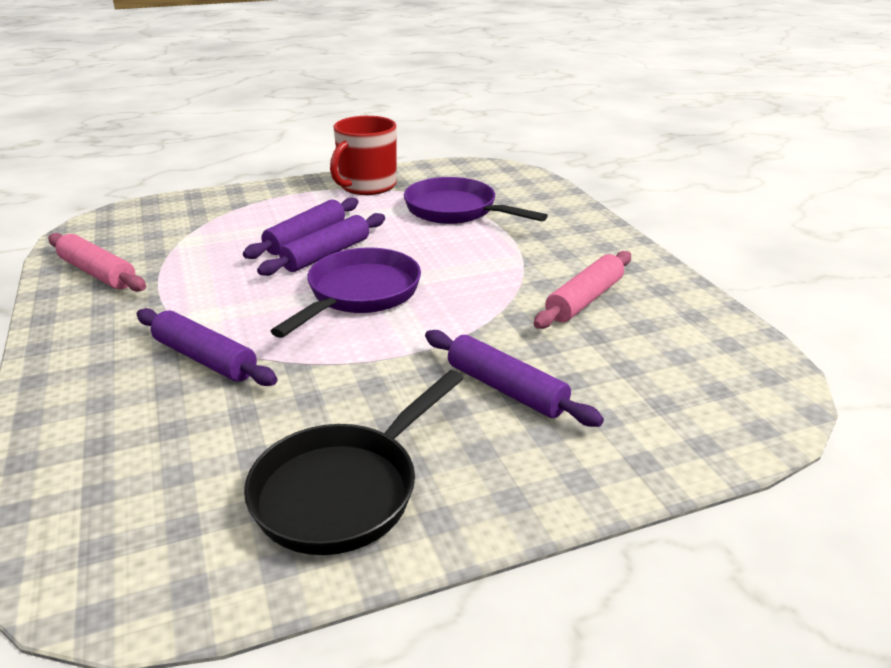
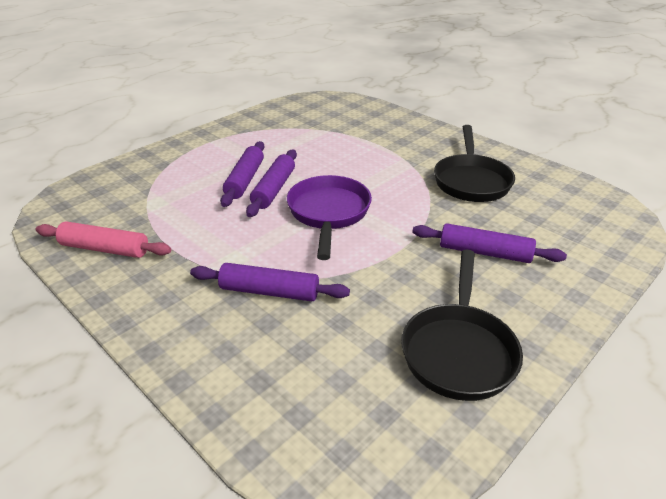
camera: 25 degrees left, 5 degrees up
red mug [330,116,397,195] -> none
purple pan [404,177,548,224] -> none
pink rolling pin [534,251,631,329] -> black pan [434,125,515,202]

